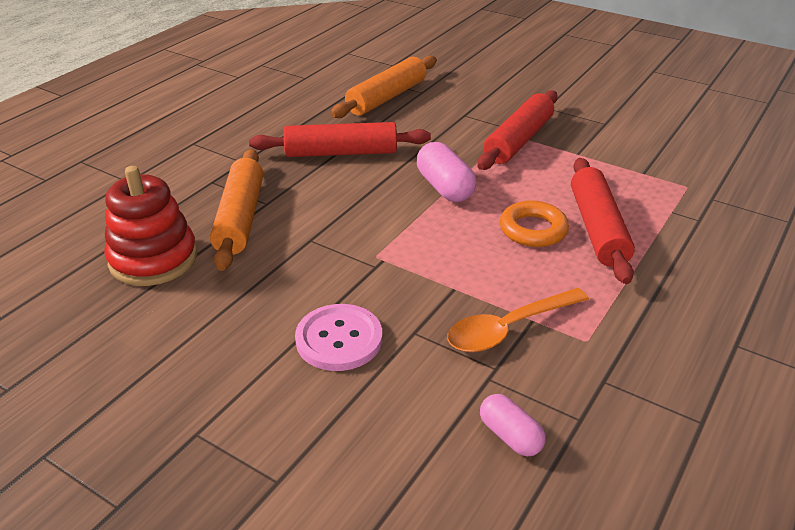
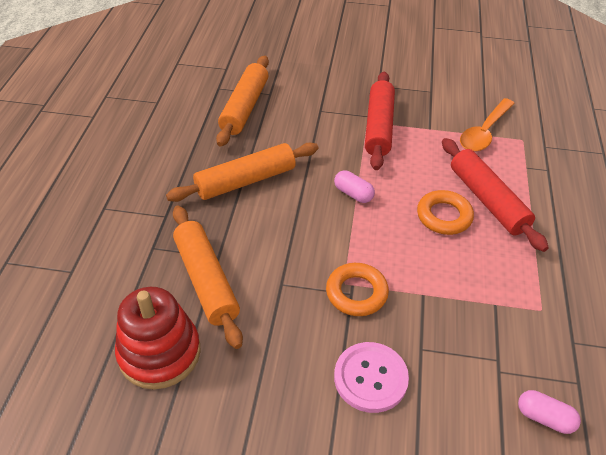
camera: 25 degrees left, 10 degrees up
red rolling pin [249,122,431,157] -> orange rolling pin [166,143,318,202]
pink capsule [417,142,476,202] -> pink capsule [334,170,375,203], size x0.64
orange spoon [447,288,589,352] -> orange spoon moved to [460,98,515,152]
none -> orange ring [326,263,389,316]

